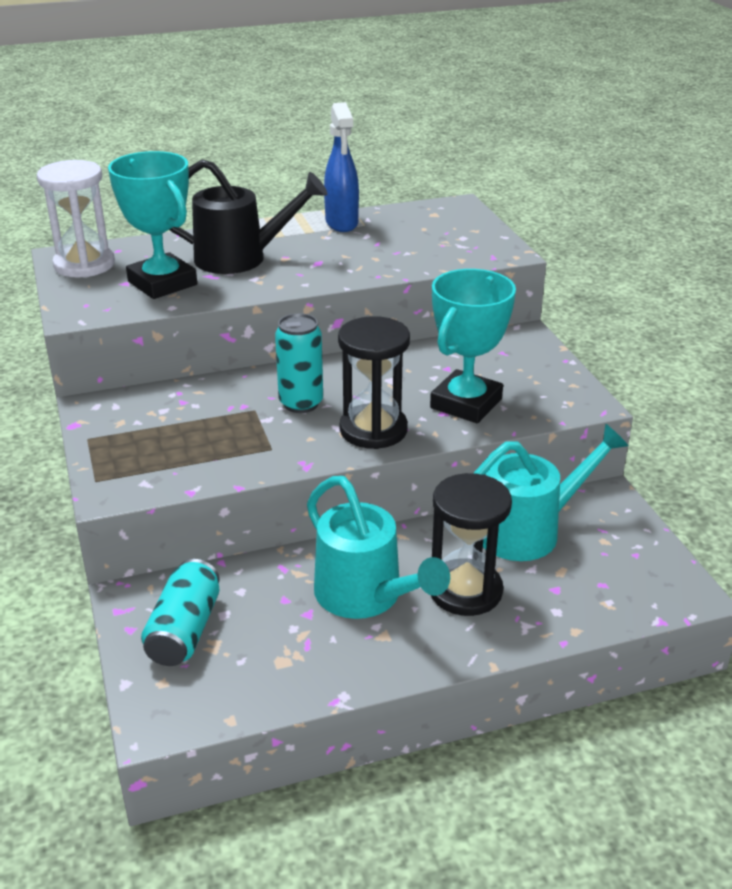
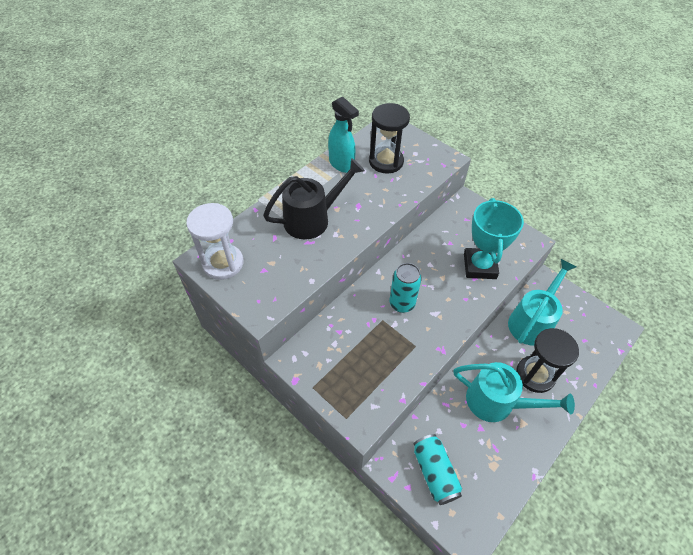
camera: 30 degrees left, 20 degrees up
turquoise trophy [108,151,197,299] -> none
blue spray bottle [324,102,359,232] -> turquoise spray bottle [328,96,359,173]
black hourglass [338,316,410,449] -> black hourglass moved to [369,103,410,173]

